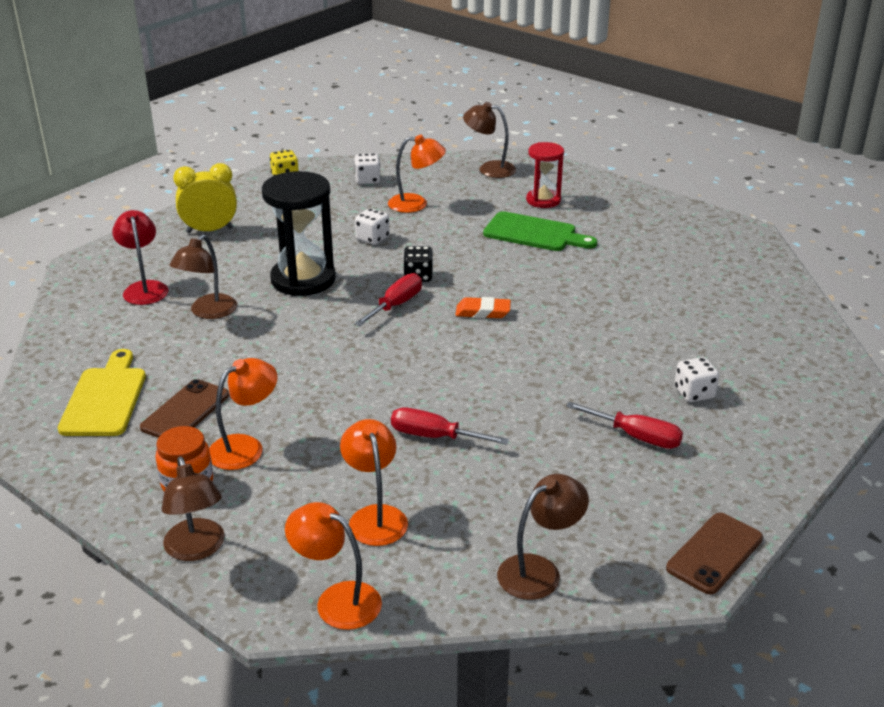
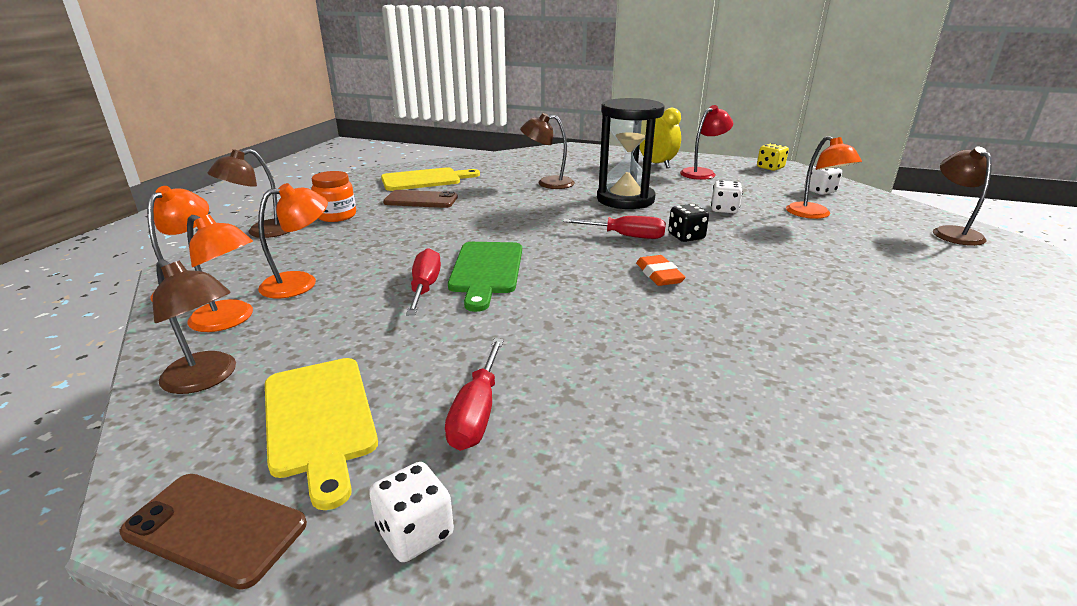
camera: 70 degrees right, 5 degrees down
red lamp [112,210,168,305] -> red lamp moved to [680,105,733,180]
orange lamp [209,358,278,470] -> orange lamp moved to [187,214,253,332]
green cutting board [483,211,598,251] -> green cutting board moved to [448,242,522,312]
red hourglass [526,142,564,208] -> none
white dice [675,357,719,402] -> white dice moved to [369,462,454,562]
none -> yellow cutting board [265,358,378,510]

